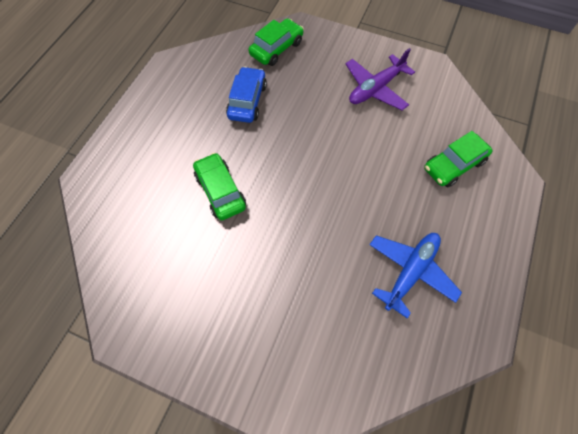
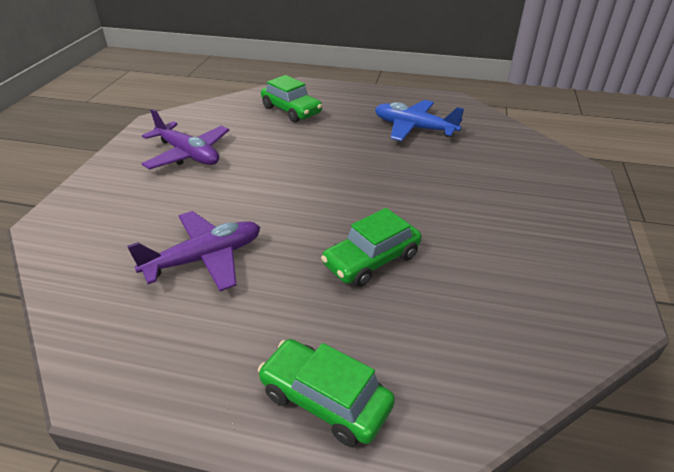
camera: 100 degrees left, 25 degrees down
blue car [226,67,267,123] -> purple plane [127,211,260,291]
green car [248,18,304,66] -> green car moved to [258,339,395,447]

